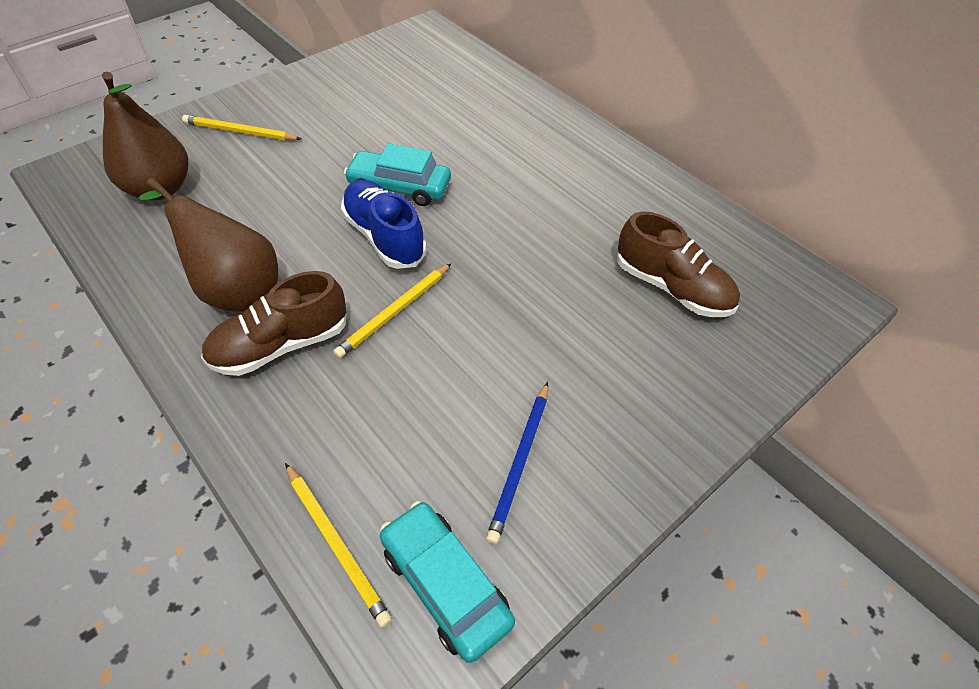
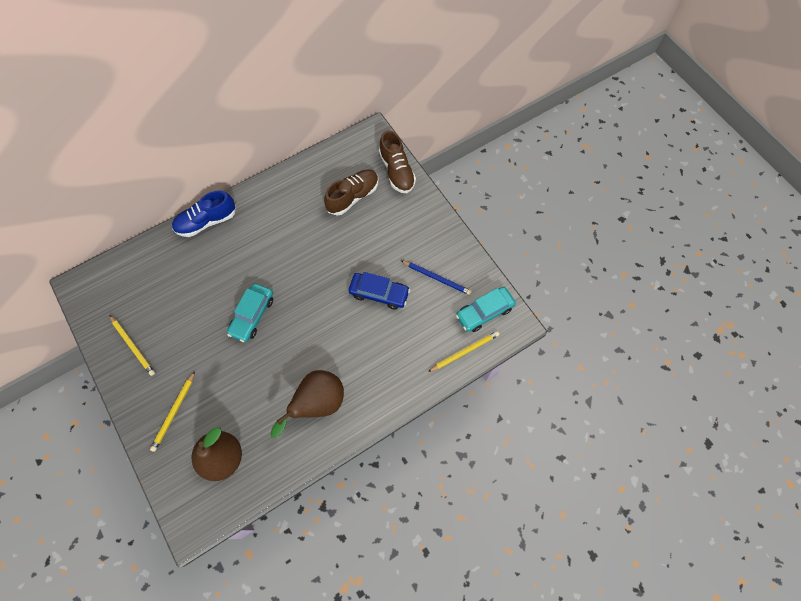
camera: 80 degrees left, 15 degrees up
brown shoe [201,271,347,376] -> brown shoe moved to [379,130,416,193]
yellow pencil [333,263,452,358] -> yellow pencil moved to [109,315,155,376]
blue shoe [341,180,426,269] -> blue shoe moved to [172,190,236,237]
none -> blue car [349,272,410,309]

